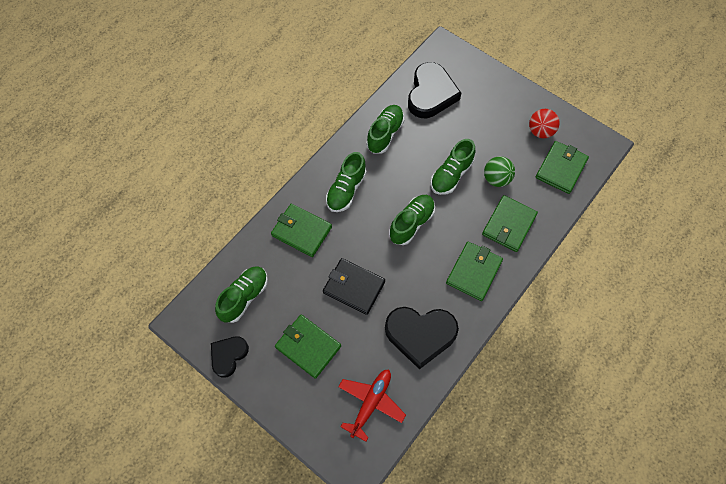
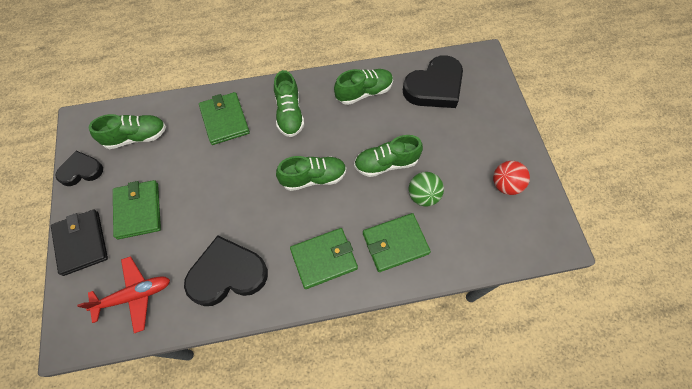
camera: 40 degrees right, 0 degrees up
black wallet [323,258,385,315] -> black wallet moved to [51,210,108,276]
green shoe [326,152,367,212] -> green shoe turned 75 degrees counterclockwise [274,70,304,137]
black heart [385,307,459,369] -> black heart turned 120 degrees clockwise [184,235,268,306]
green wallet [536,141,589,194] -> none

